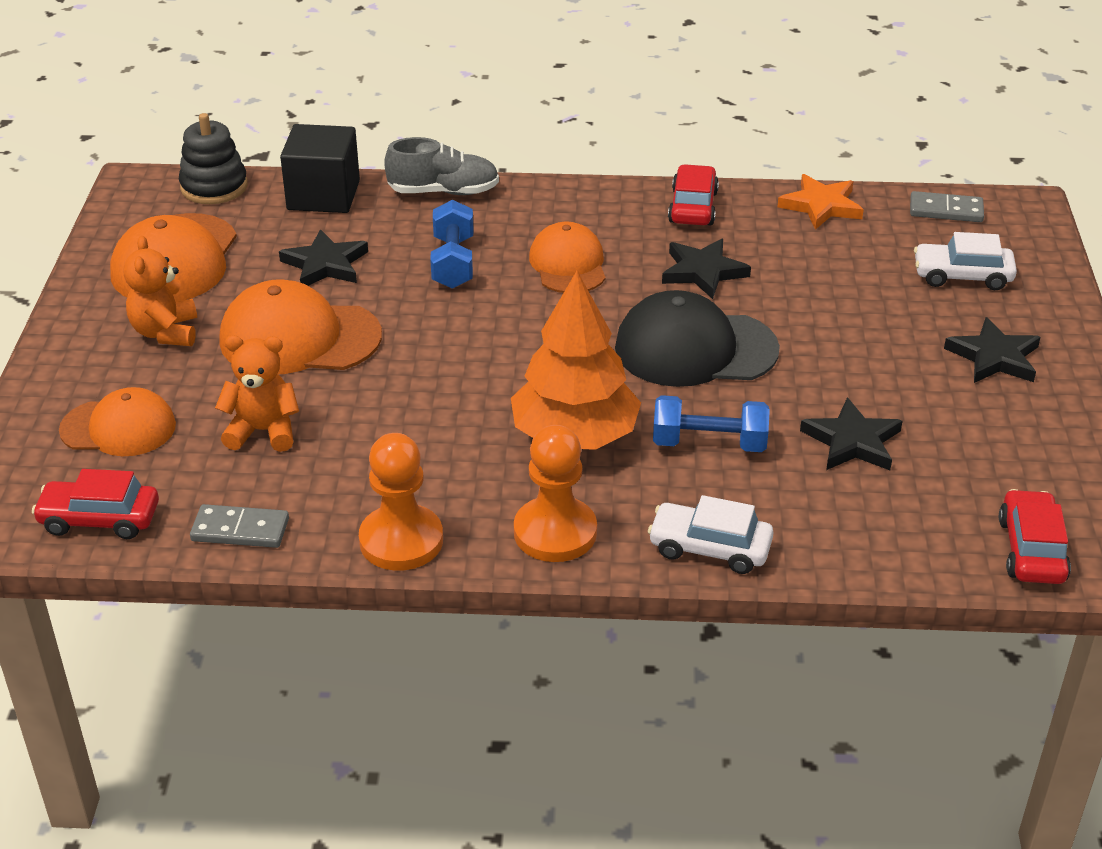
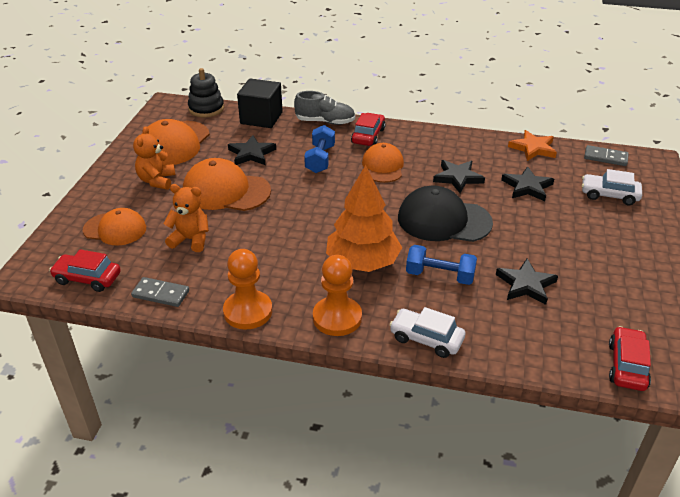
camera: 10 degrees right, 0 degrees up
red car [668,164,719,225] -> red car moved to [351,113,386,146]
black star [944,317,1041,383] -> black star moved to [501,166,554,201]

